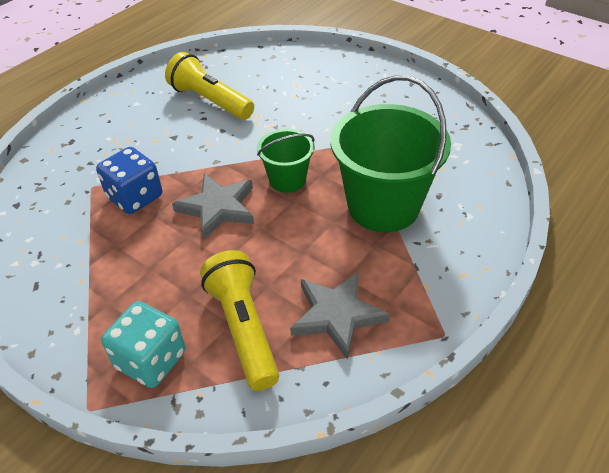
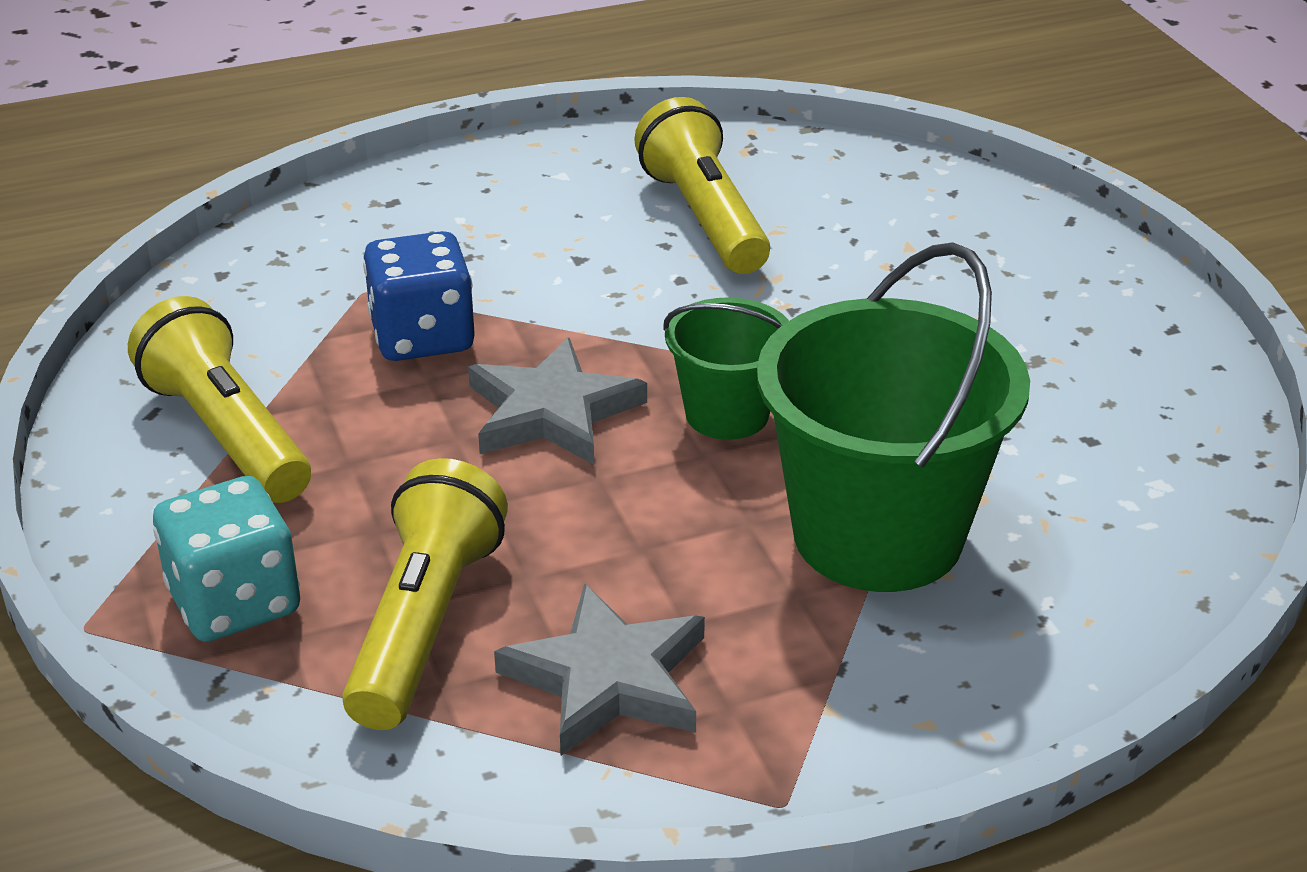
camera: 30 degrees right, 10 degrees down
none -> yellow flashlight [128,296,311,503]

